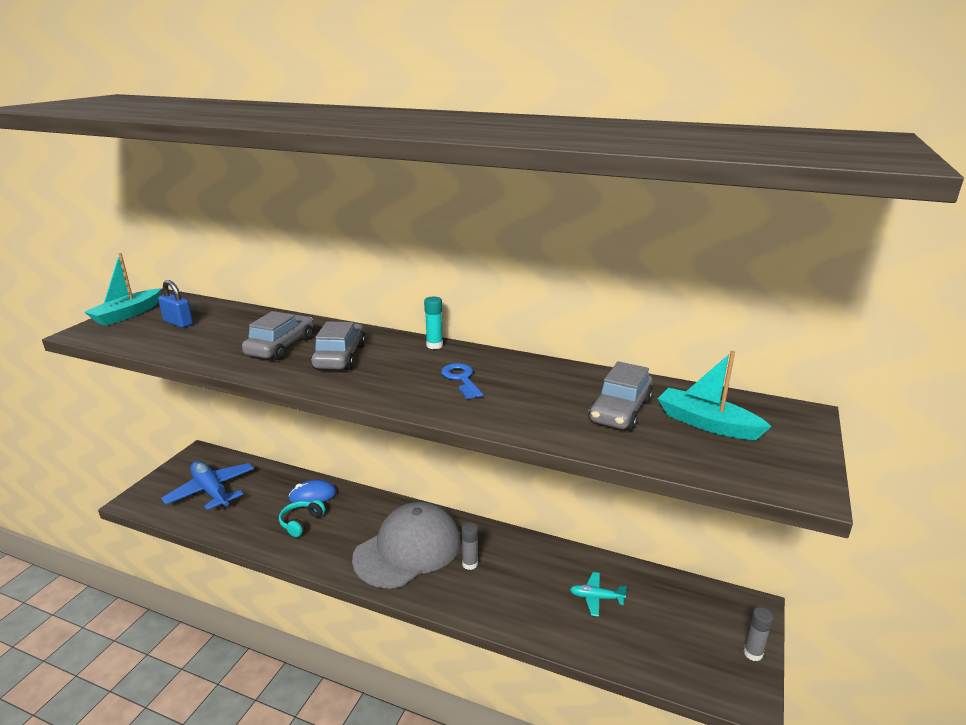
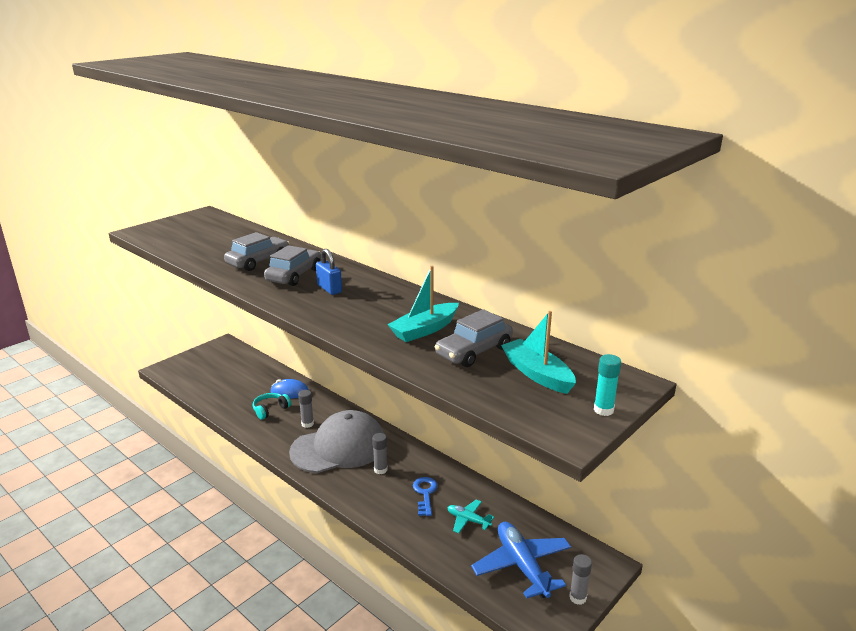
camera: 20 degrees right, 0 degrees up
turquoise boat [84,253,161,326] -> turquoise boat moved to [387,266,459,342]
blue padlock [158,280,193,328] -> blue padlock moved to [316,249,342,295]
blue plane [161,461,254,510] -> blue plane moved to [471,522,571,599]
turquoise glue stick [424,296,443,349] -> turquoise glue stick moved to [594,354,621,416]
blue key [441,363,483,399] -> blue key moved to [413,477,437,516]
none -> grey glue stick [298,390,314,428]

